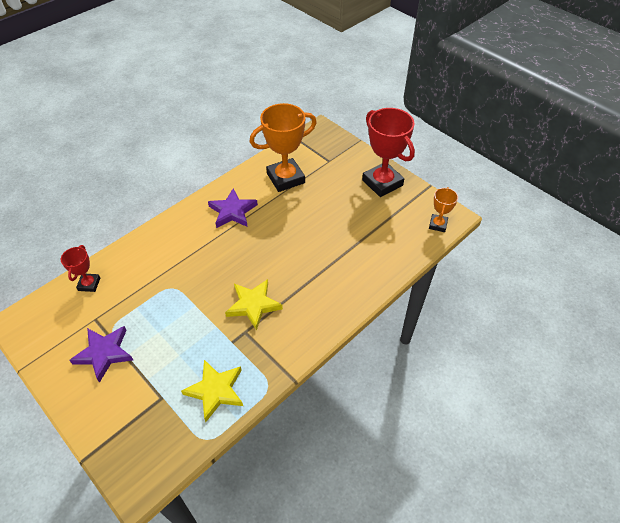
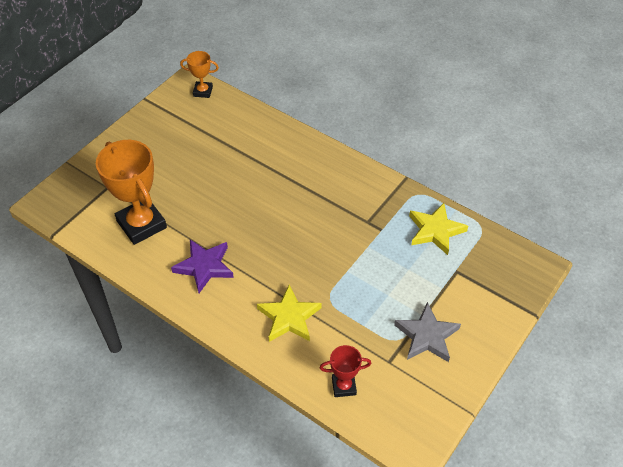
camera: 100 degrees left, 0 degrees up
purple star [69,326,133,383] -> grey star [394,302,461,362]
yellow star [225,279,283,331] -> yellow star moved to [257,285,321,342]
red trophy [362,108,415,197] -> none

